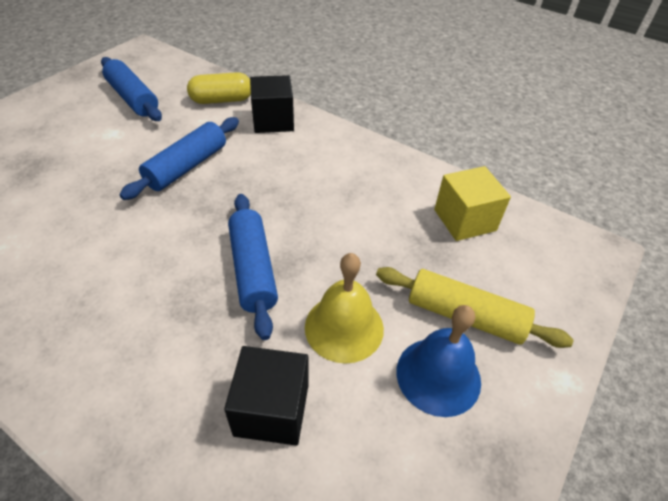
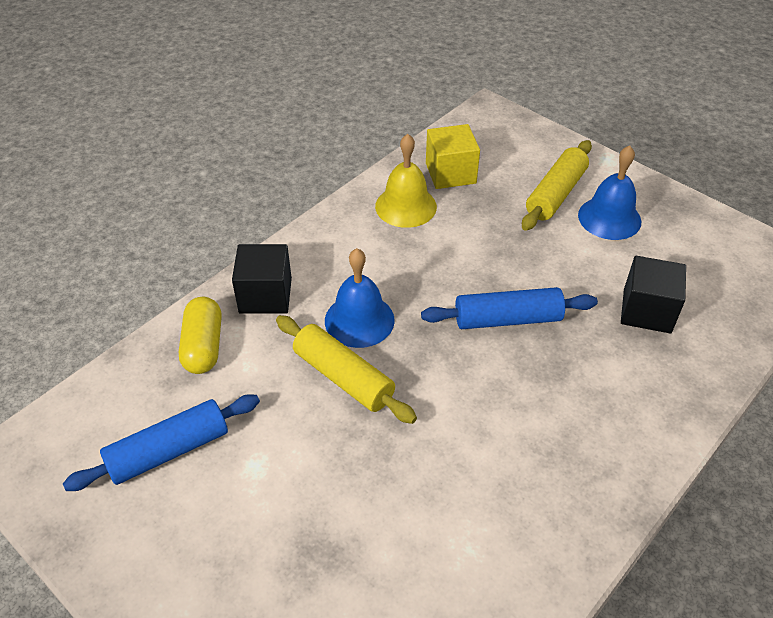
camera: 80 degrees left, 0 degrees up
blue rolling pin [120,117,239,200] -> yellow rolling pin [276,315,417,424]
yellow bell [305,253,384,364] -> yellow bell moved to [375,134,437,228]
none -> blue bell [325,248,395,348]

